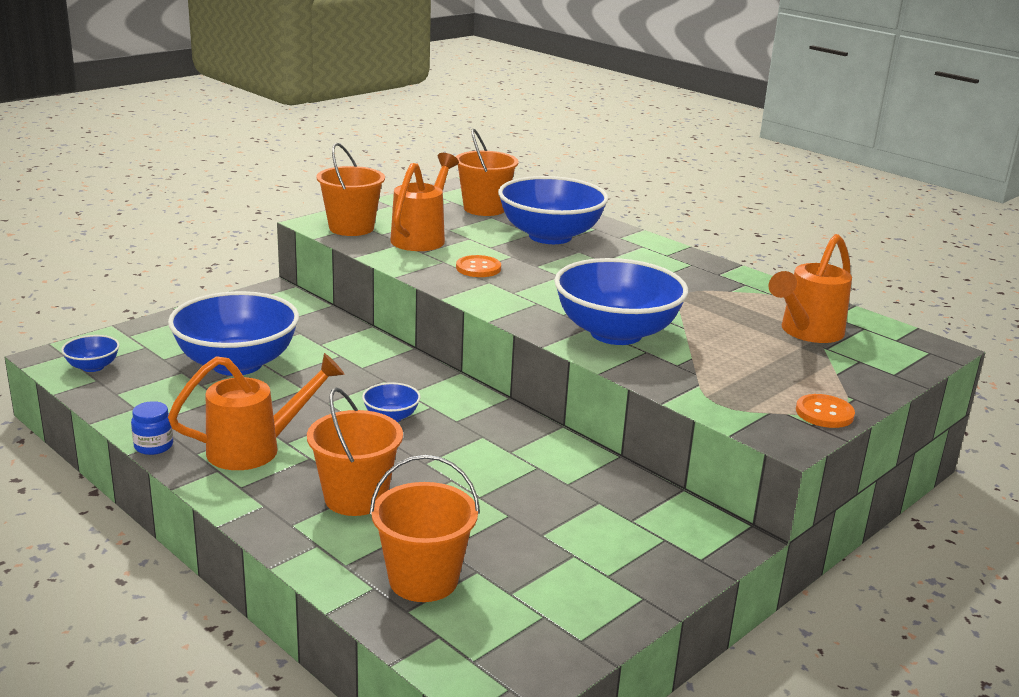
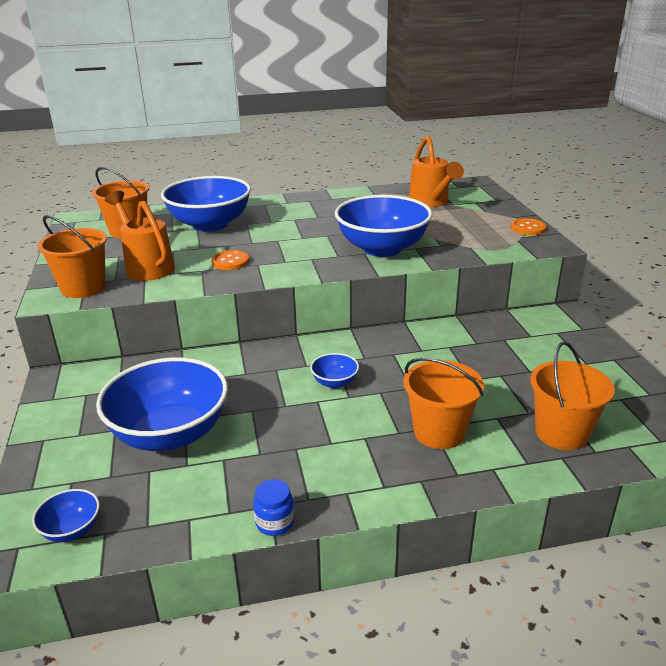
camera: 55 degrees left, 5 degrees up
orange watering can [168,353,345,470] -> none

